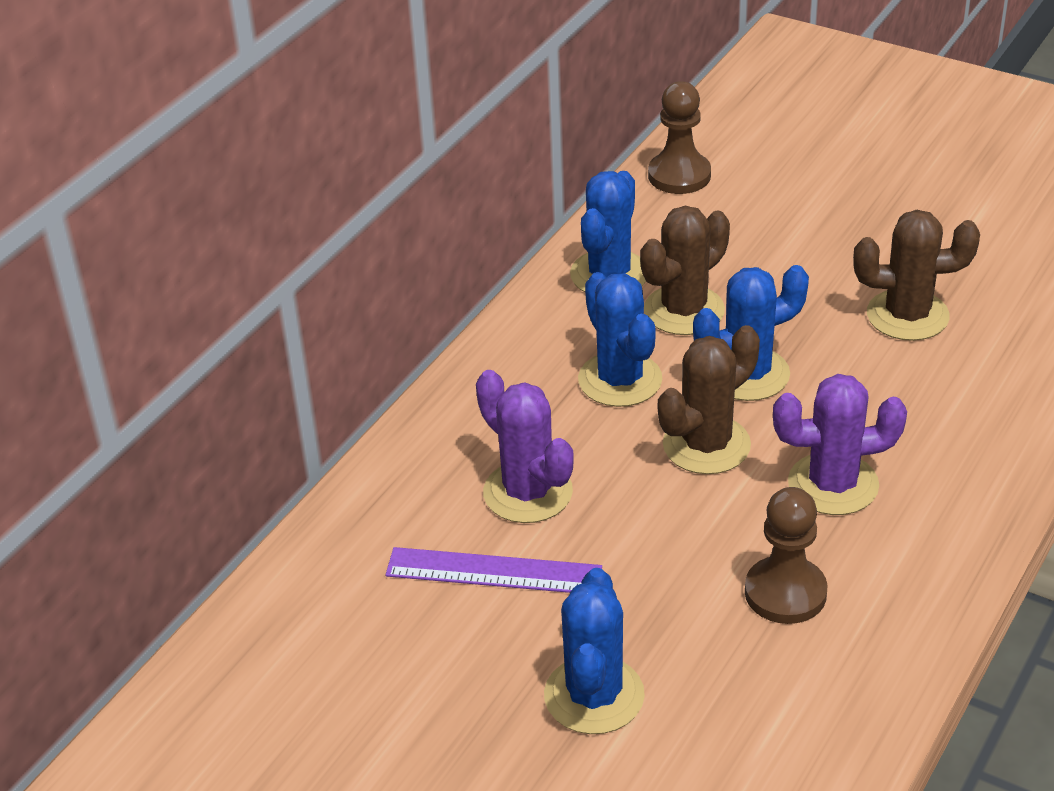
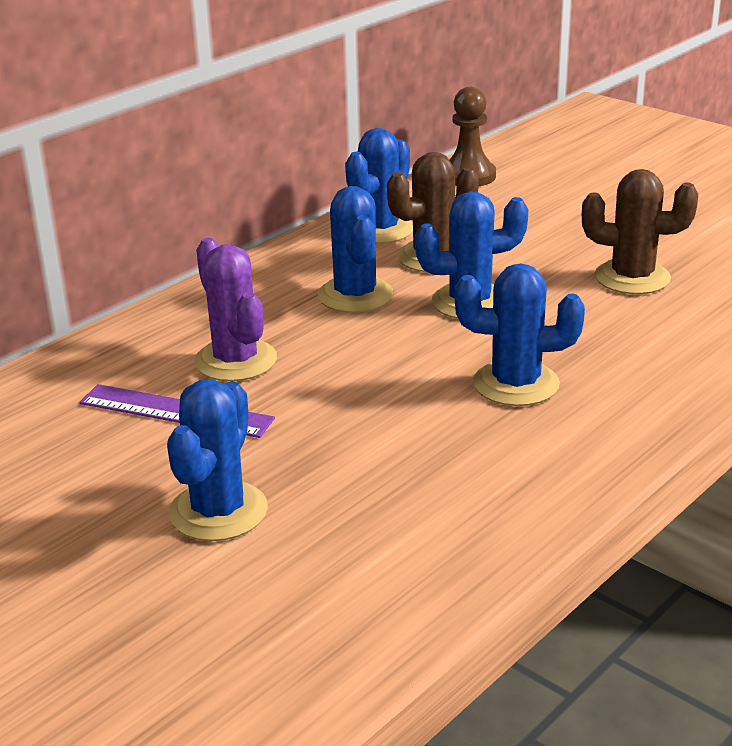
camera: 10 degrees right, 10 degrees down
brown cactus [658,325,760,474] -> none
brown pawn [745,487,828,624] -> none
purple cactus [773,374,907,515] -> blue cactus [455,263,585,406]

